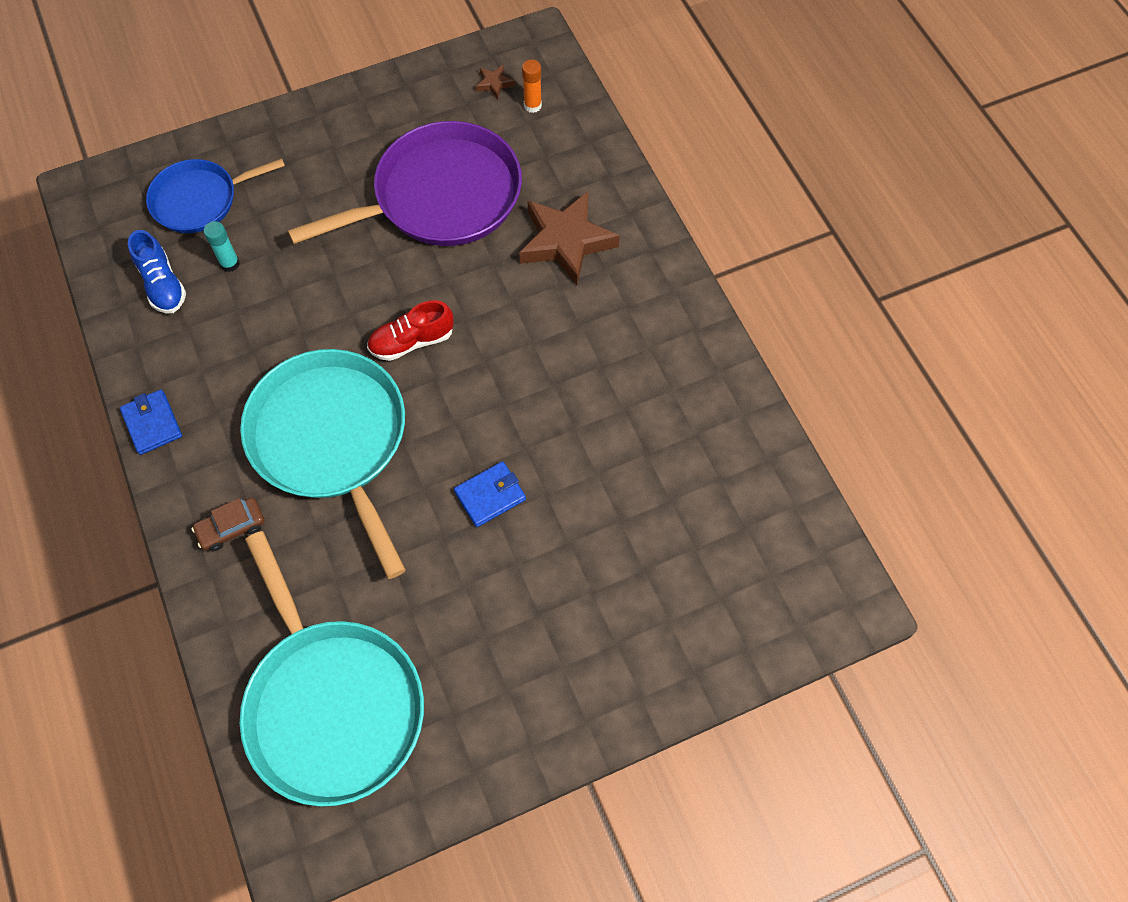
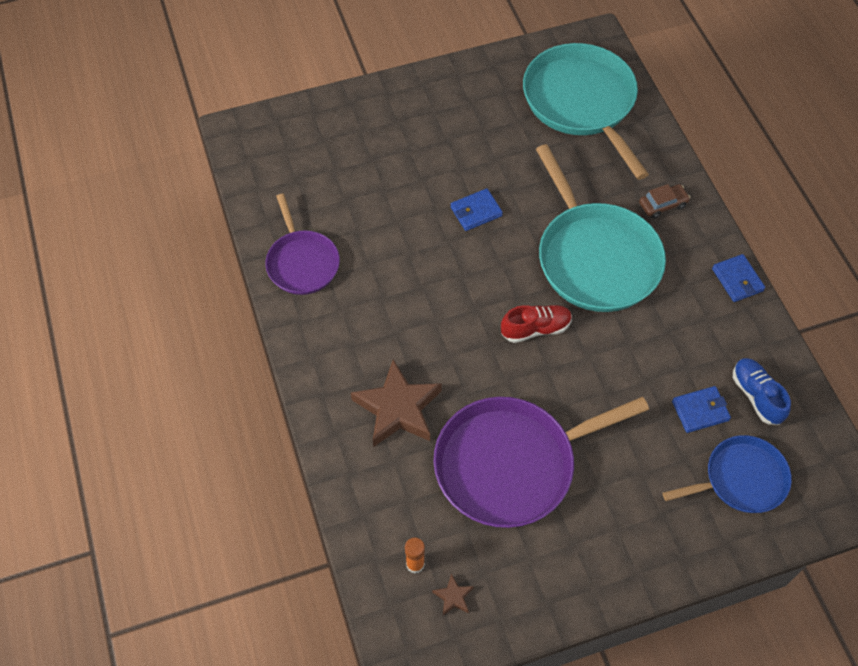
camera: 175 degrees left, 5 degrees down
turquoise glue stick [203,221,240,272] -> blue wallet [672,386,731,433]
none -> purple pan [266,194,340,295]

